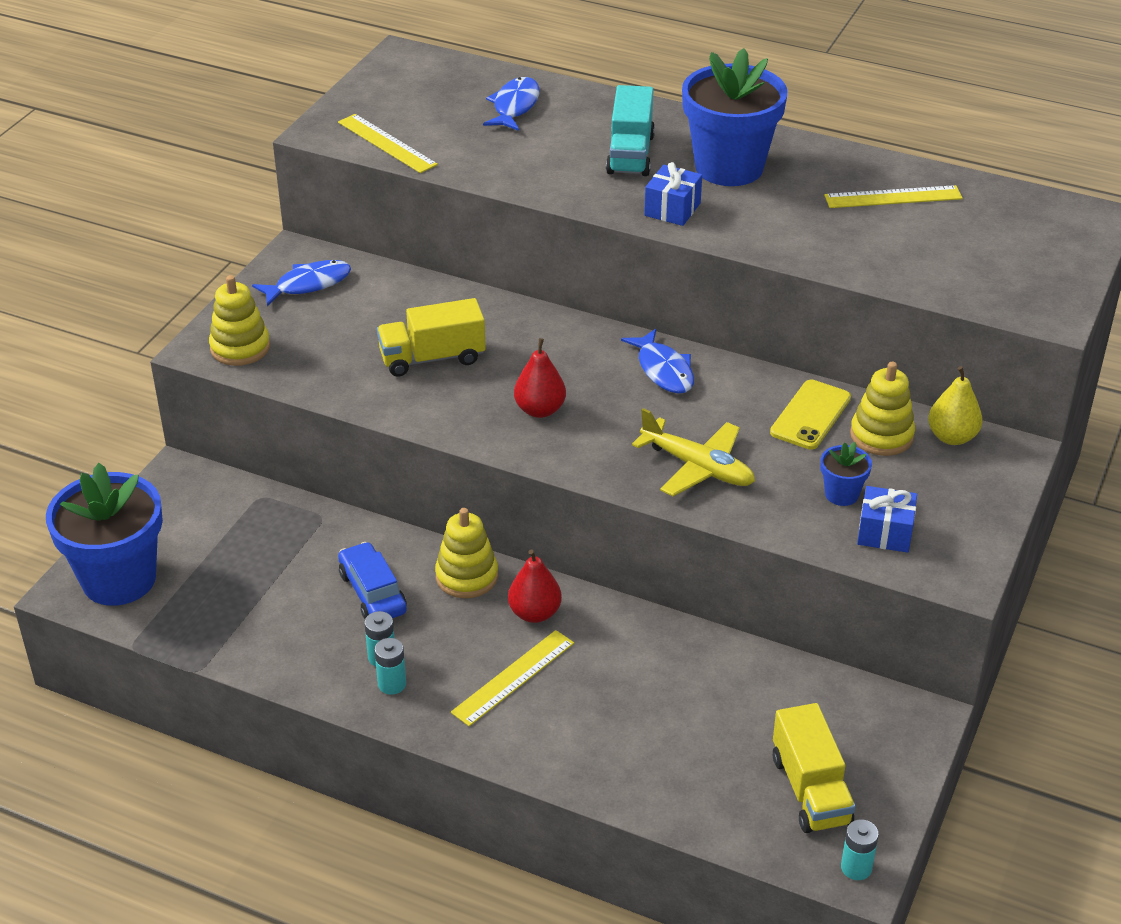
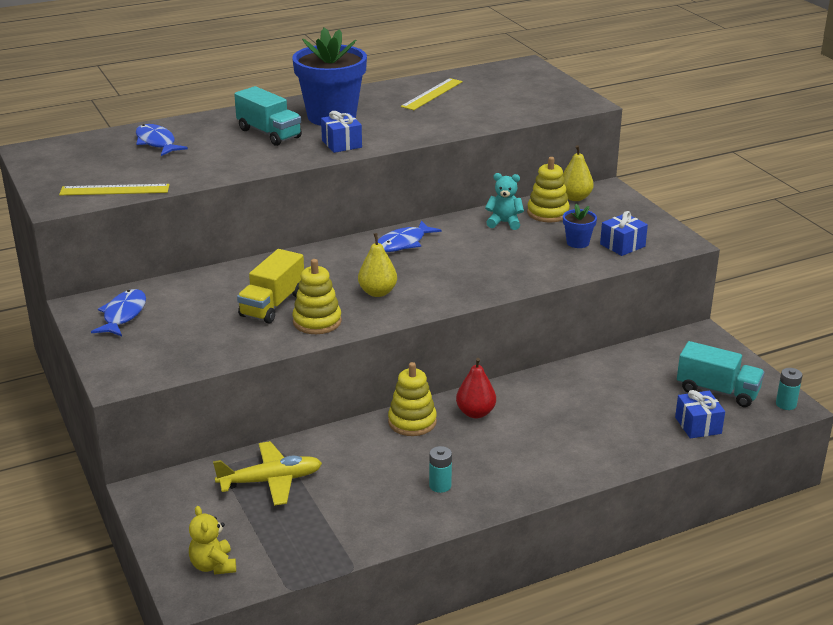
camera: 50 degrees left, 10 degrees down
blue flower pot [46,463,163,606] -> yellow teddy bear [189,506,236,575]
yellow stacking toy [209,275,270,366] -> yellow stacking toy moved to [292,259,342,334]
blue car [338,542,407,619] -> none
turquoise battery [374,638,406,695] -> none
yellow ruler [451,630,574,726] -> none
red pear [514,338,566,418] -> yellow pear [358,233,397,297]
blue fish [621,329,694,393] -> blue fish turned 120 degrees clockwise [378,221,441,252]
yellow plane [632,408,755,496] -> yellow plane moved to [213,441,322,506]
yellow phone [770,380,851,450] -> turquoise teddy bear [485,173,524,230]
yellow truck [773,703,856,833] -> turquoise truck [677,341,765,407]
none -> blue gift [675,390,725,439]

